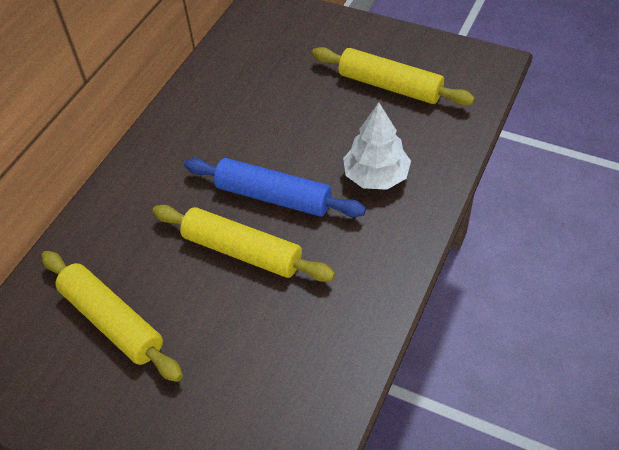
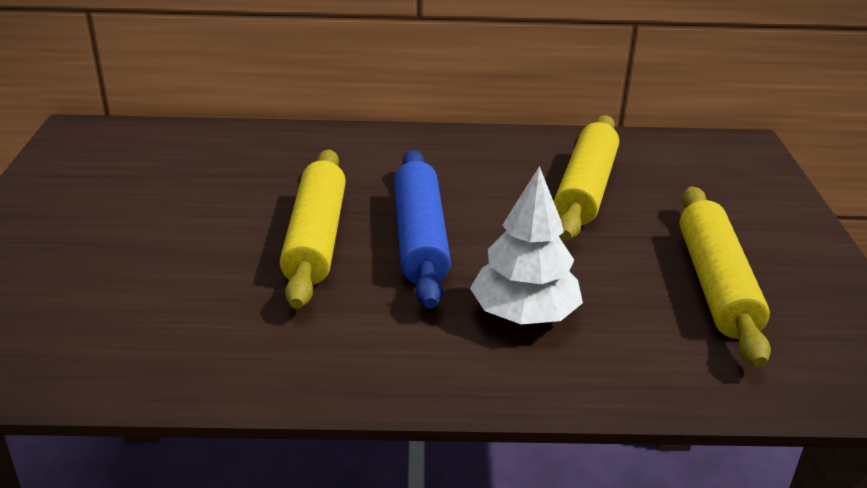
camera: 60 degrees right, 20 degrees down
yellow rolling pin [41,251,183,382] -> yellow rolling pin moved to [554,115,619,240]

